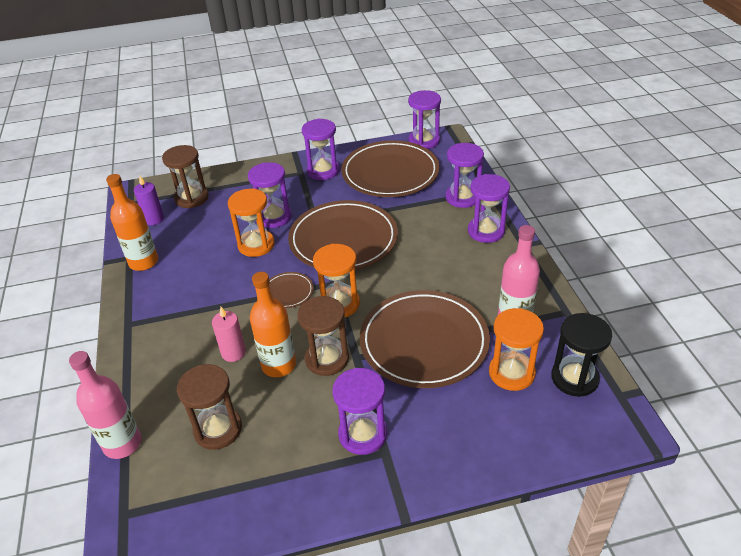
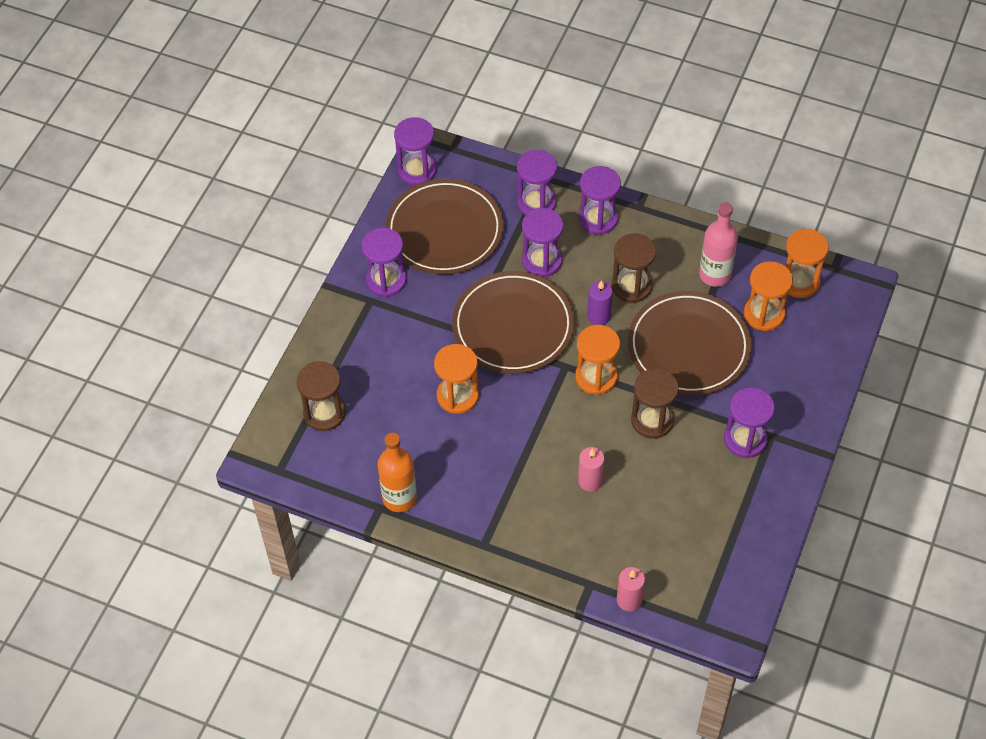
camera: 55 degrees left, 15 degrees up
pink bottle [69,351,141,459] -> pink candle [617,567,645,611]
purple candle [134,175,164,225] -> purple candle moved to [587,280,613,325]
brown hourglass [177,364,242,450] -> brown hourglass moved to [612,233,656,303]
purple hourglass [248,162,292,228] -> purple hourglass moved to [522,208,563,277]
orange bottle [250,272,296,377] -> none
brown plate [269,272,314,308] -> none
black hourglass [551,313,612,397] -> orange hourglass [786,229,829,298]

